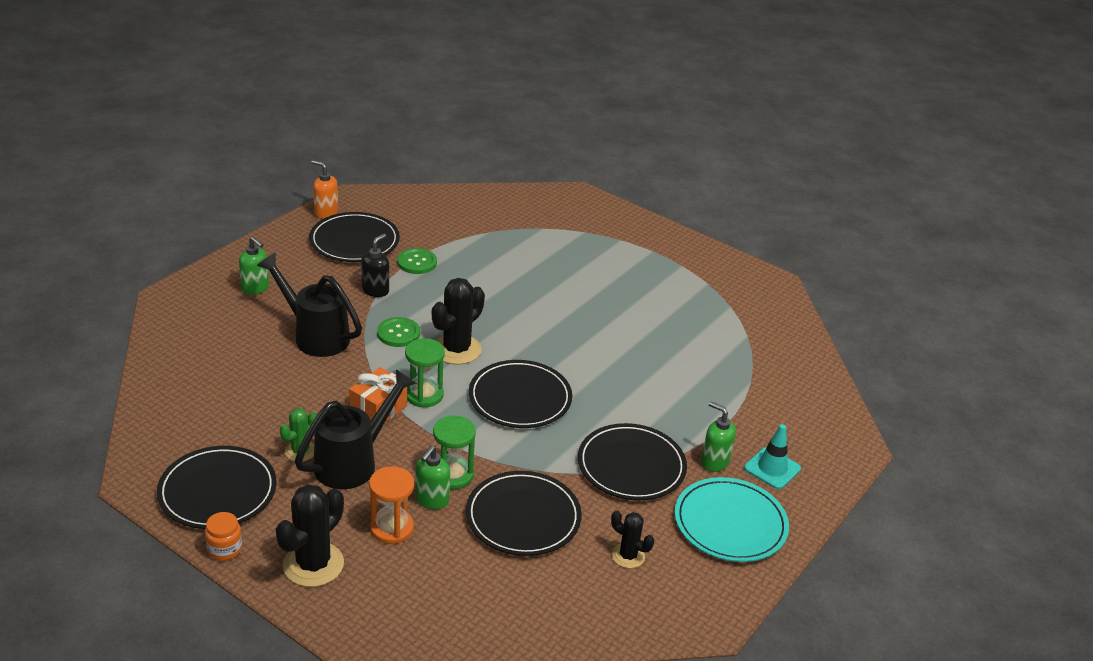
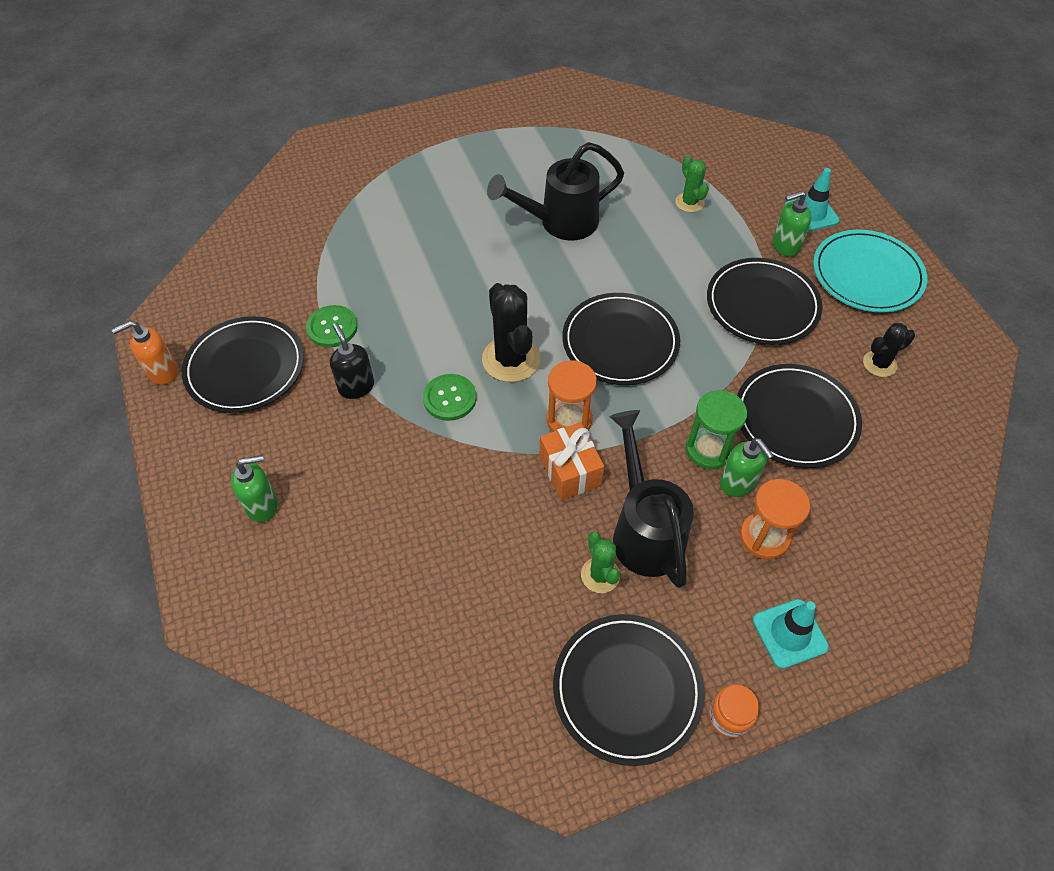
camera: 55 degrees left, 20 degrees up
black watering can [257,253,362,357] -> black watering can moved to [487,142,624,241]
black cactus [276,484,344,587] -> turquoise traffic cone [753,599,829,669]
green hourglass [405,338,445,407] -> orange hourglass [547,360,597,432]
none -> green cactus [675,156,708,212]

